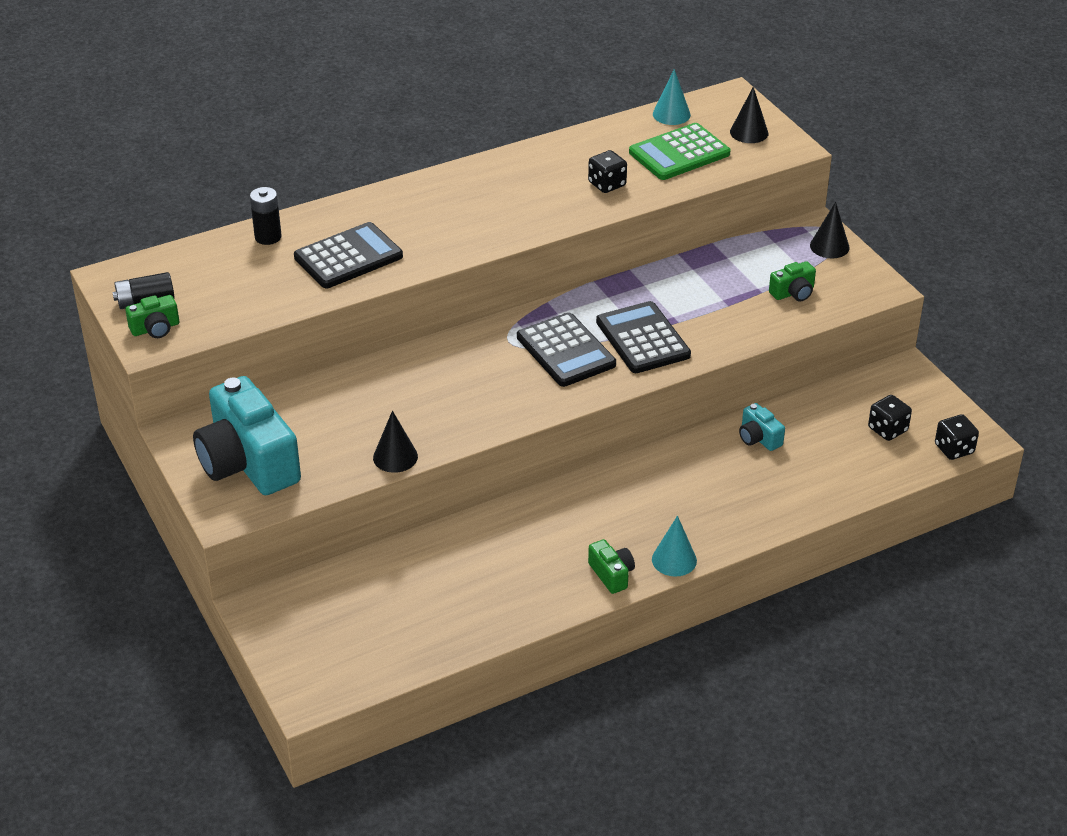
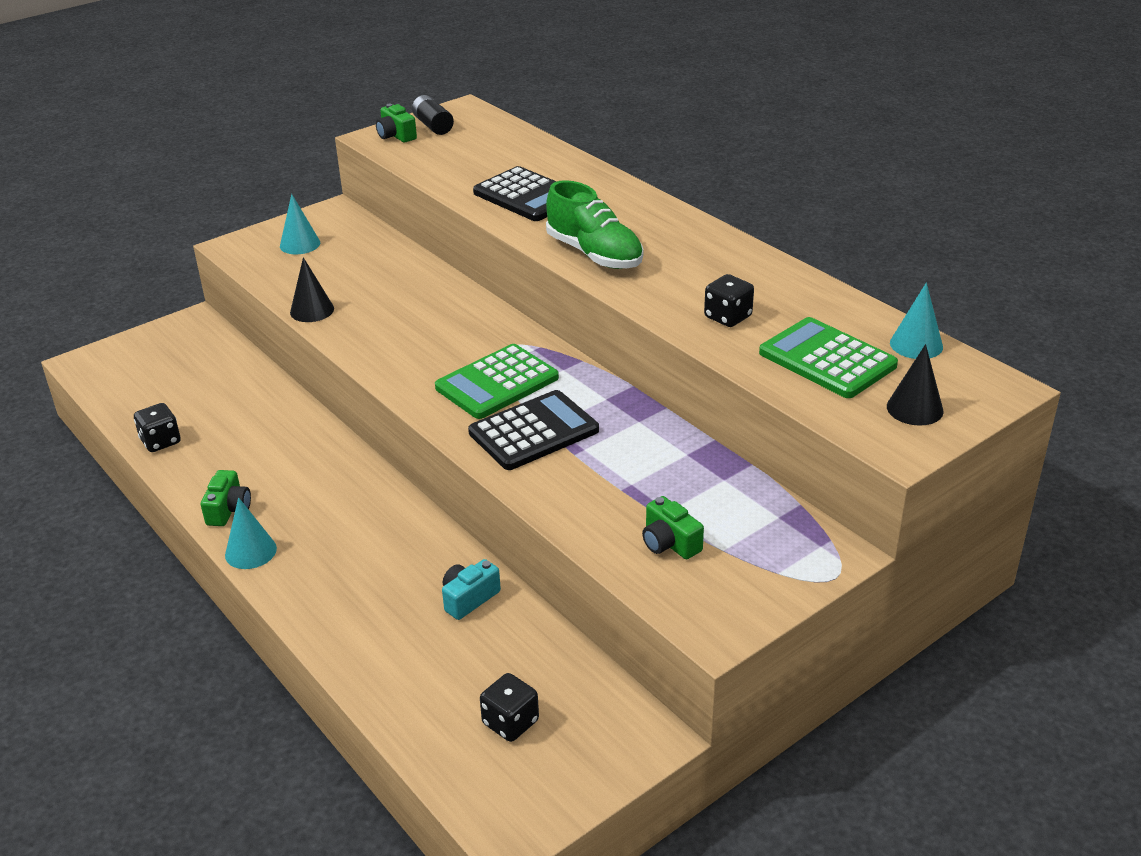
camera: 80 degrees right, 5 degrees down
turquoise camera [193,376,301,495] -> turquoise cone [280,194,320,254]
black battery [250,187,282,245] -> none
black calculator [517,312,616,387] -> green calculator [435,344,559,419]
green camera [588,539,635,594] -> green camera turned 45 degrees counterclockwise [201,470,251,526]
black cone [810,202,850,258] -> none
black dice [935,414,979,460] -> black dice moved to [134,403,181,452]
none -> green shoe [546,180,643,269]

